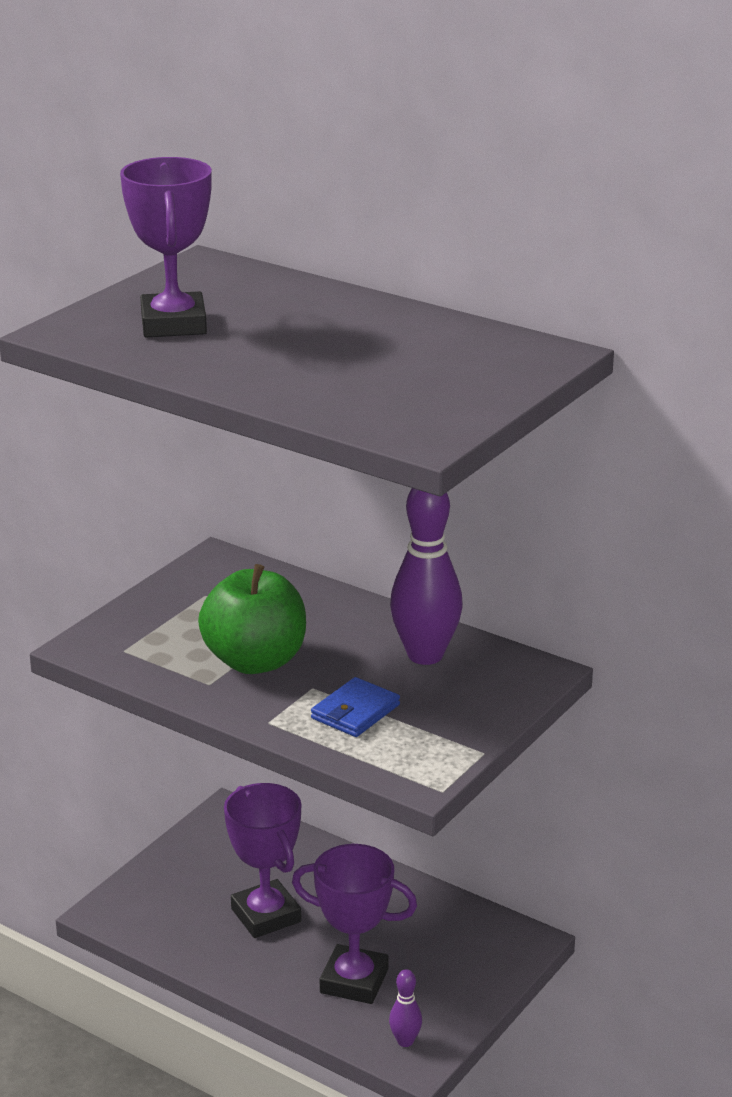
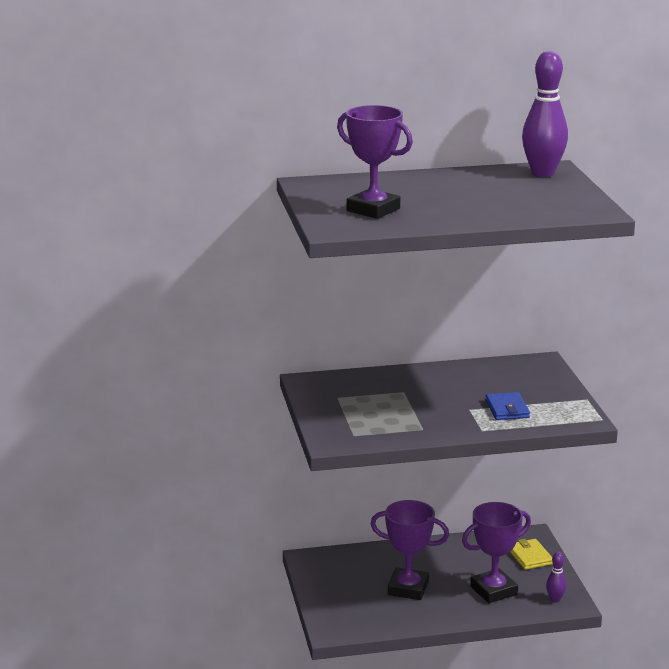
camera: 45 degrees left, 5 degrees down
green apple [198,564,306,674] -> none
purple bowling pin [390,488,463,665] -> purple bowling pin moved to [522,51,568,177]
none -> yellow wallet [510,539,553,570]

